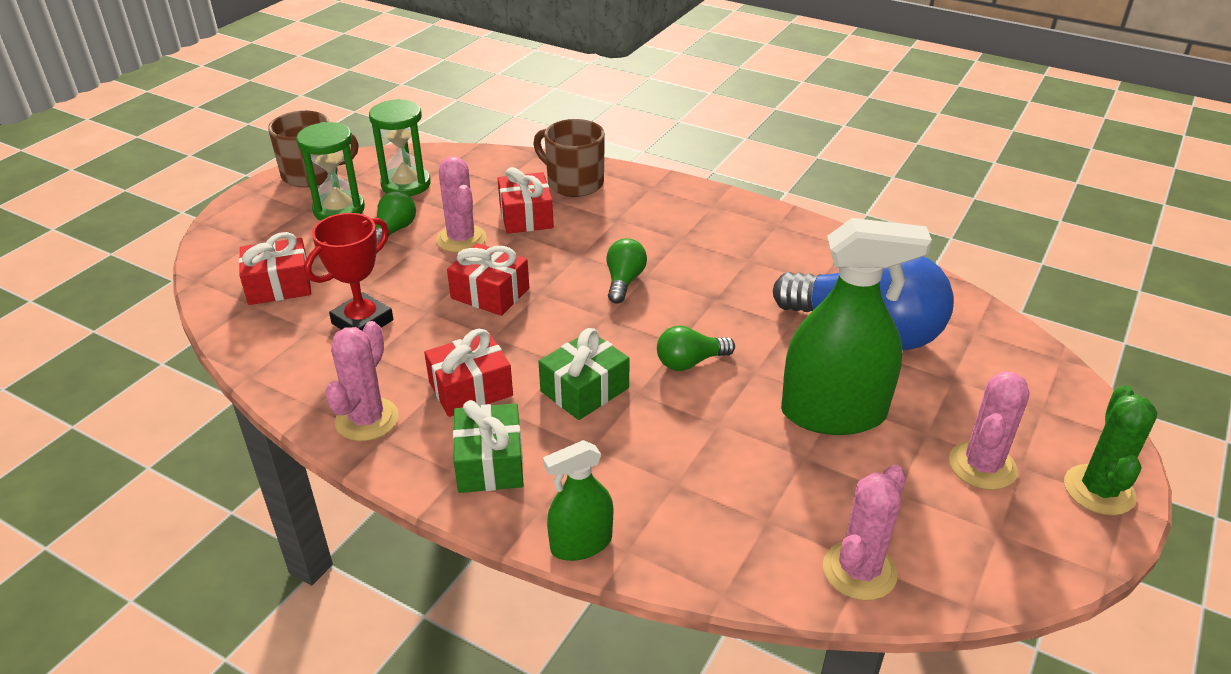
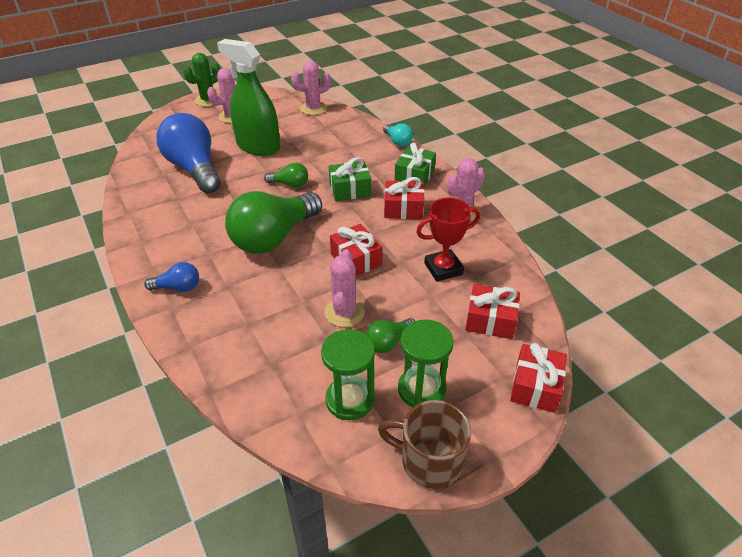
camera: 150 degrees left, 5 degrees up
red gift [498,167,554,234] -> red gift moved to [510,343,567,413]
brown mug [533,119,605,197] -> none
green spray bottle [543,440,613,561] -> turquoise light bulb [383,123,413,147]
green light bulb [607,238,647,303] -> green light bulb [225,191,322,254], size x2.19
none -> blue light bulb [144,262,199,292]

